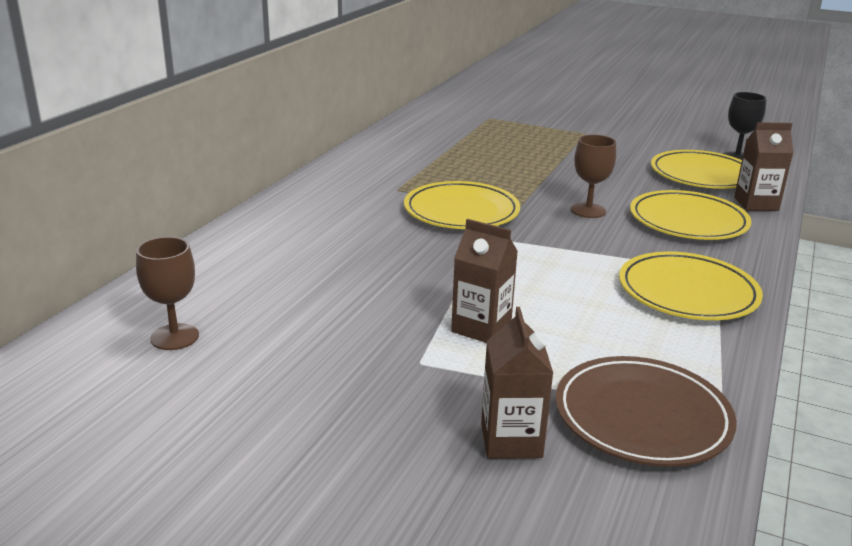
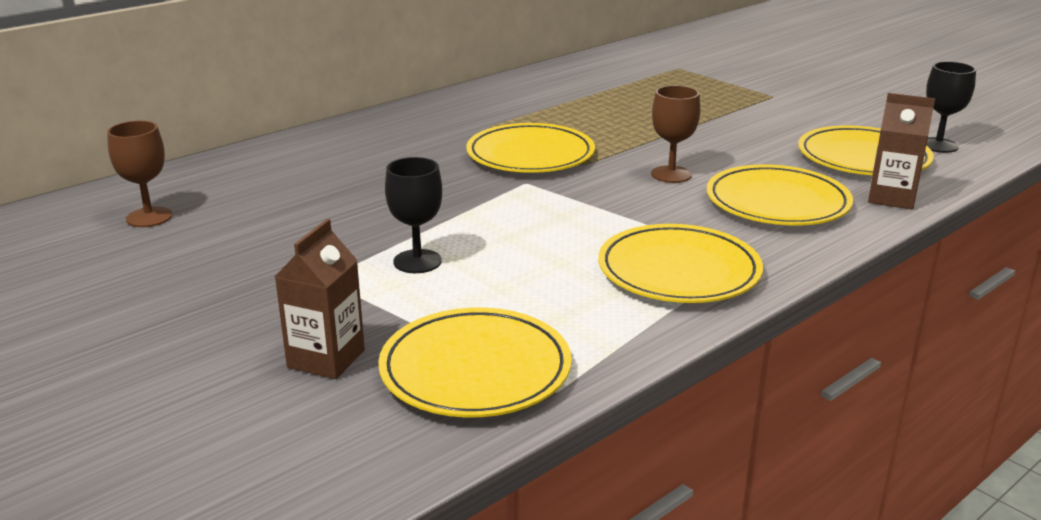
camera: 25 degrees right, 0 degrees up
brown carton [451,219,518,343] -> black goblet [385,157,442,273]
brown plate [555,356,737,467] -> yellow plate [378,308,572,417]

